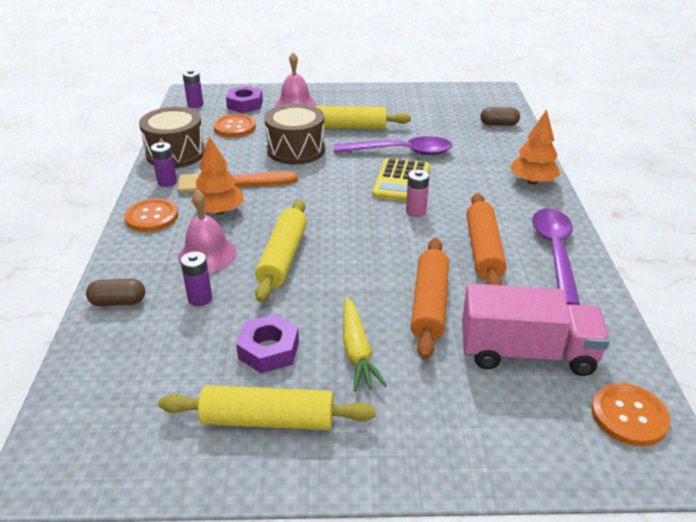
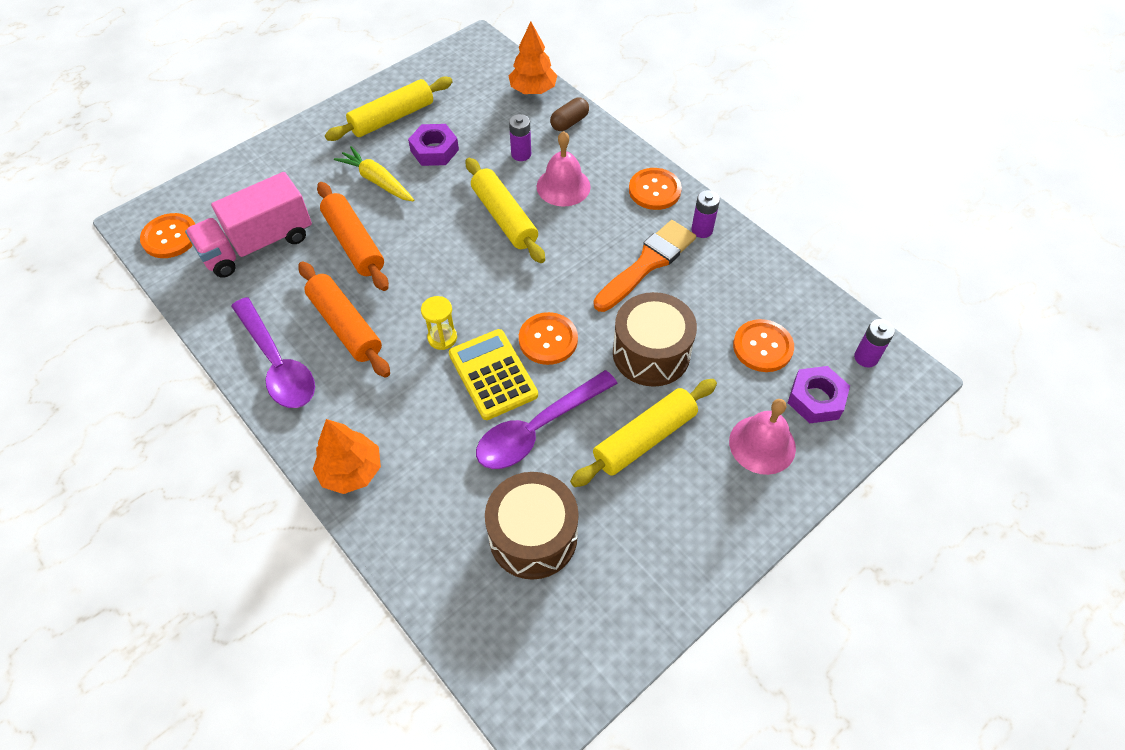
camera: 140 degrees right, 20 degrees up
brown drum [139,107,205,168] -> brown drum moved to [485,472,578,580]
orange tree [191,136,244,215] -> orange tree moved to [509,22,557,94]
pink battery [406,170,429,217] -> yellow hourglass [421,296,457,350]
brown capsule [480,107,520,126] -> none
none -> orange button [519,312,578,365]

